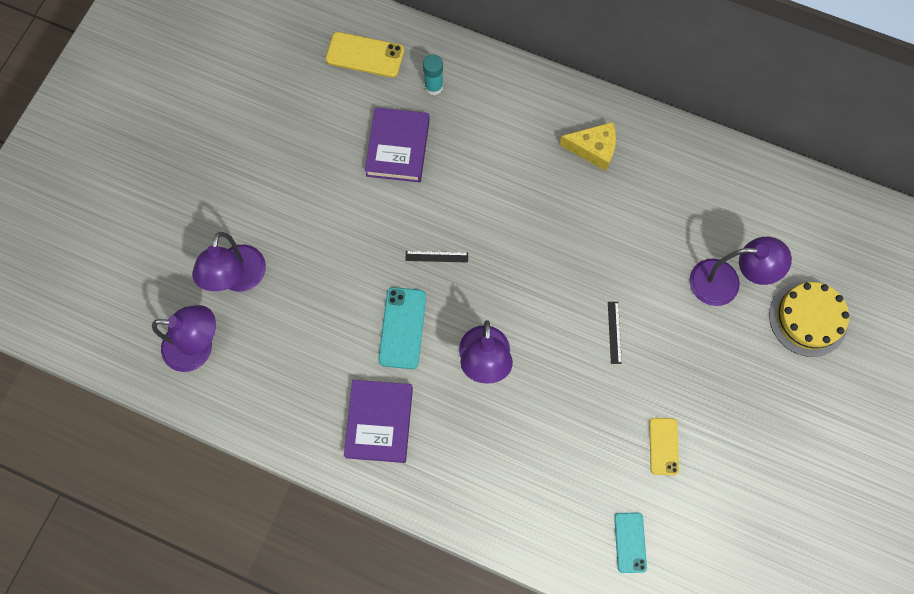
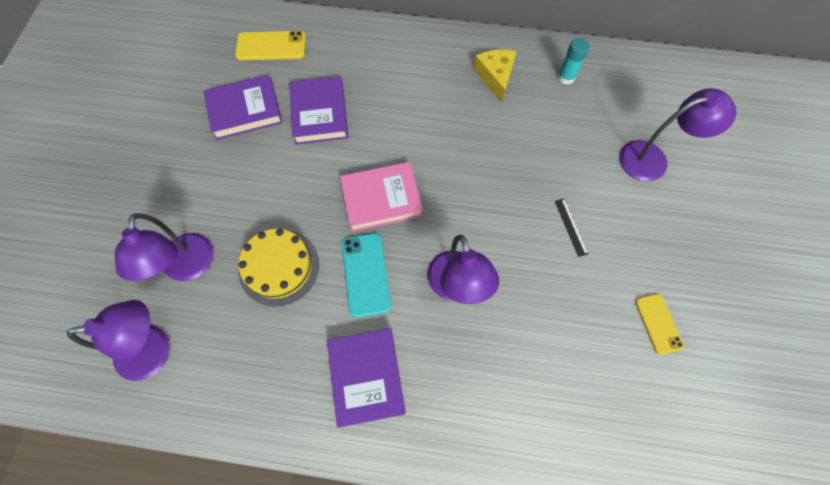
camera: 15 degrees left, 5 degrees down
black ruler [405,251,468,262] -> pink book [340,162,423,232]
turquoise glue stick [423,54,443,95] -> turquoise glue stick moved to [558,38,590,85]
yellow cheese [559,122,616,171] -> yellow cheese turned 90 degrees counterclockwise [474,50,517,102]
turquoise phone [614,512,647,573] -> none
yellow cake [769,281,849,357] -> yellow cake moved to [238,229,319,306]
none -> purple book [203,75,283,140]

